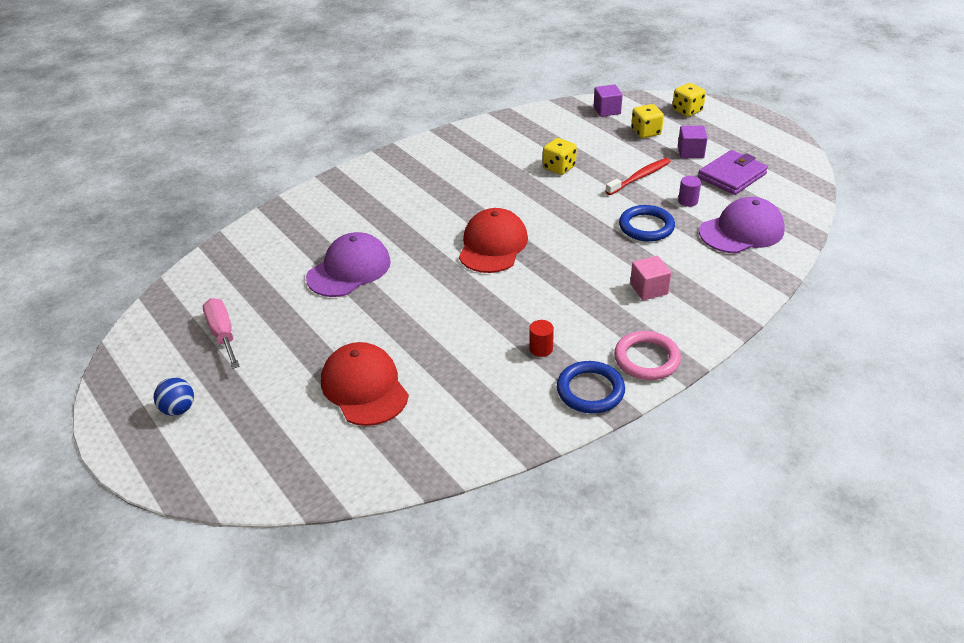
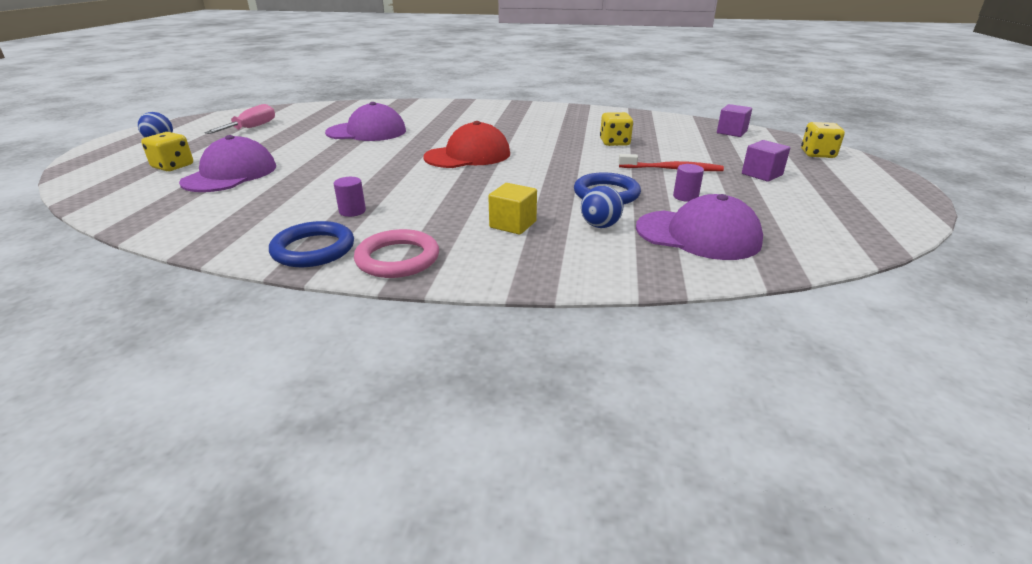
camera: 45 degrees right, 10 degrees down
red cap [321,342,409,426] -> purple cap [179,135,276,192]
red cylinder [529,320,554,357] -> purple cylinder [334,177,366,217]
pink cube [630,256,671,300] -> yellow cube [488,183,537,235]
yellow dice [631,104,664,138] -> yellow dice moved to [141,132,193,171]
purple wallet [698,150,768,195] -> none
none -> blue ball [581,186,623,228]

